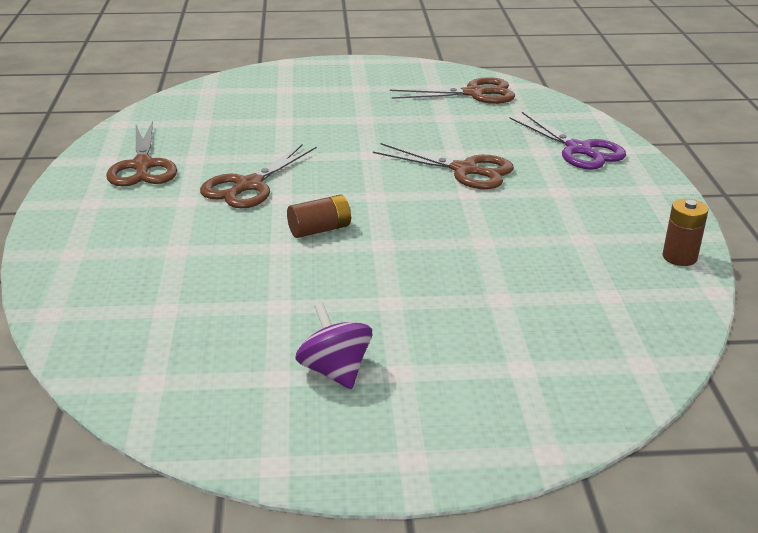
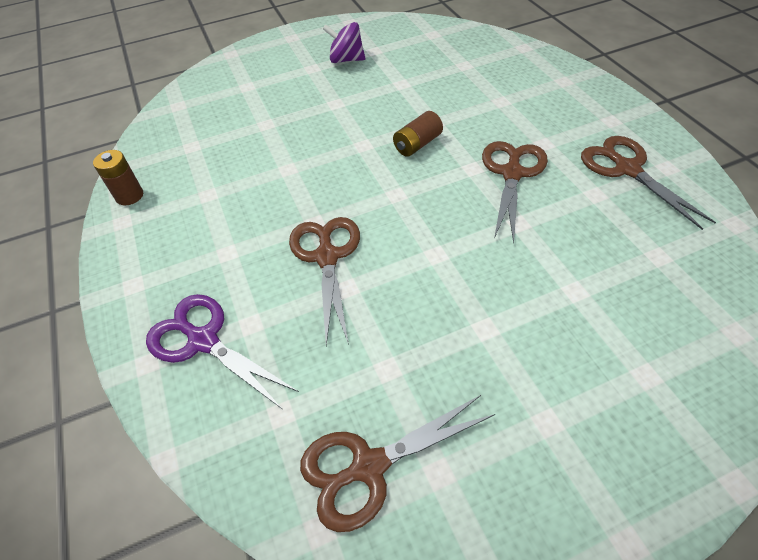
camera: 165 degrees right, 20 degrees up
purple spinning top [295,302,372,389] -> purple spinning top turned 150 degrees clockwise [323,22,365,63]
brown scissors [373,143,514,189] -> brown scissors turned 75 degrees clockwise [289,217,360,346]

